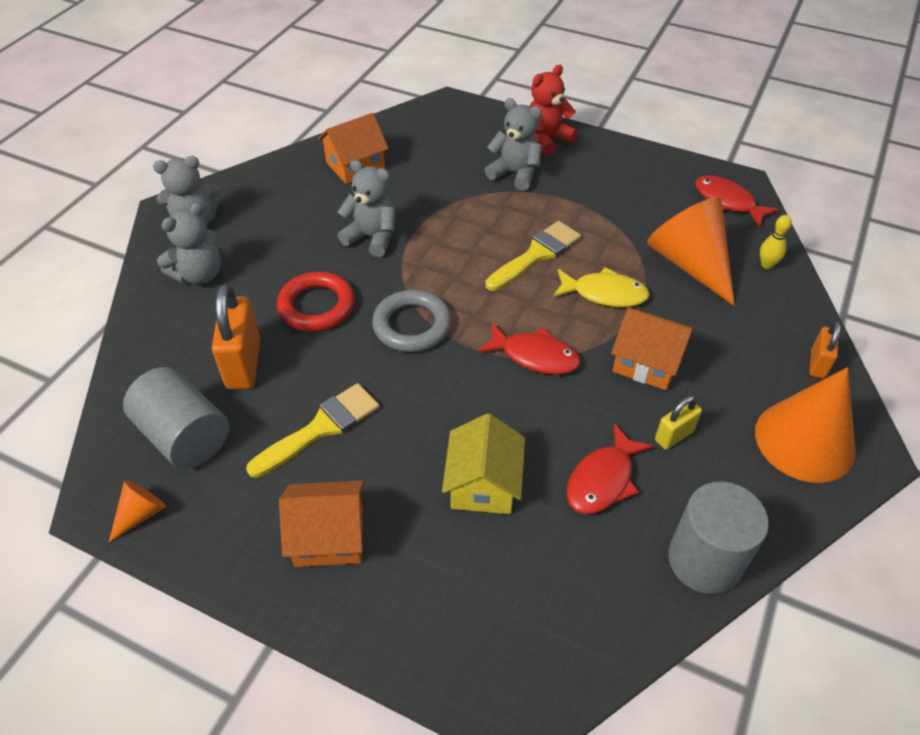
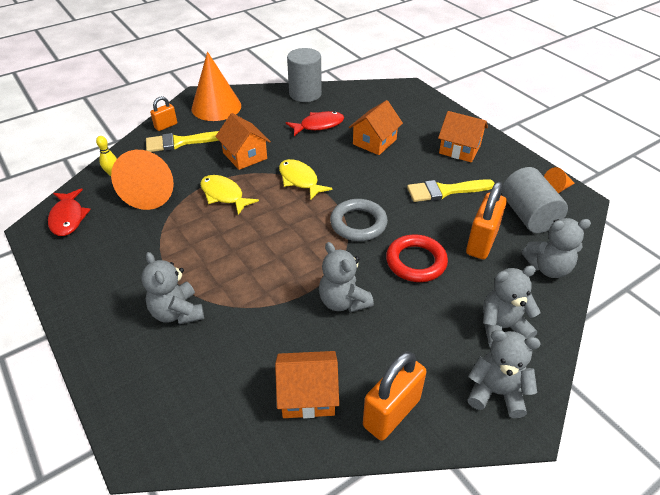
camera: 150 degrees left, 5 degrees down
yellow house [442,413,525,514] -> orange house [349,100,403,155]
red fish [477,323,580,375] -> yellow fish [279,159,333,201]
yellow brush [485,221,581,291] -> yellow brush moved to [146,131,219,152]
red teddy bear [529,65,578,156] -> none
yellow padlock [655,395,702,450] -> none
none -> orange padlock [363,351,426,441]
none -> grey teddy bear [522,218,591,278]

